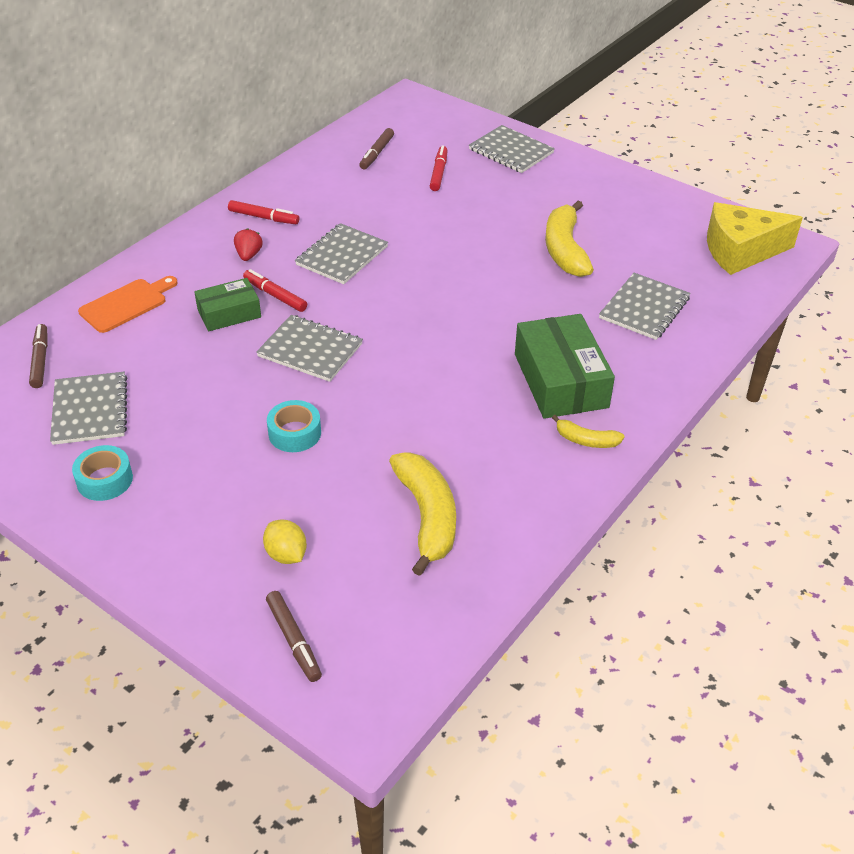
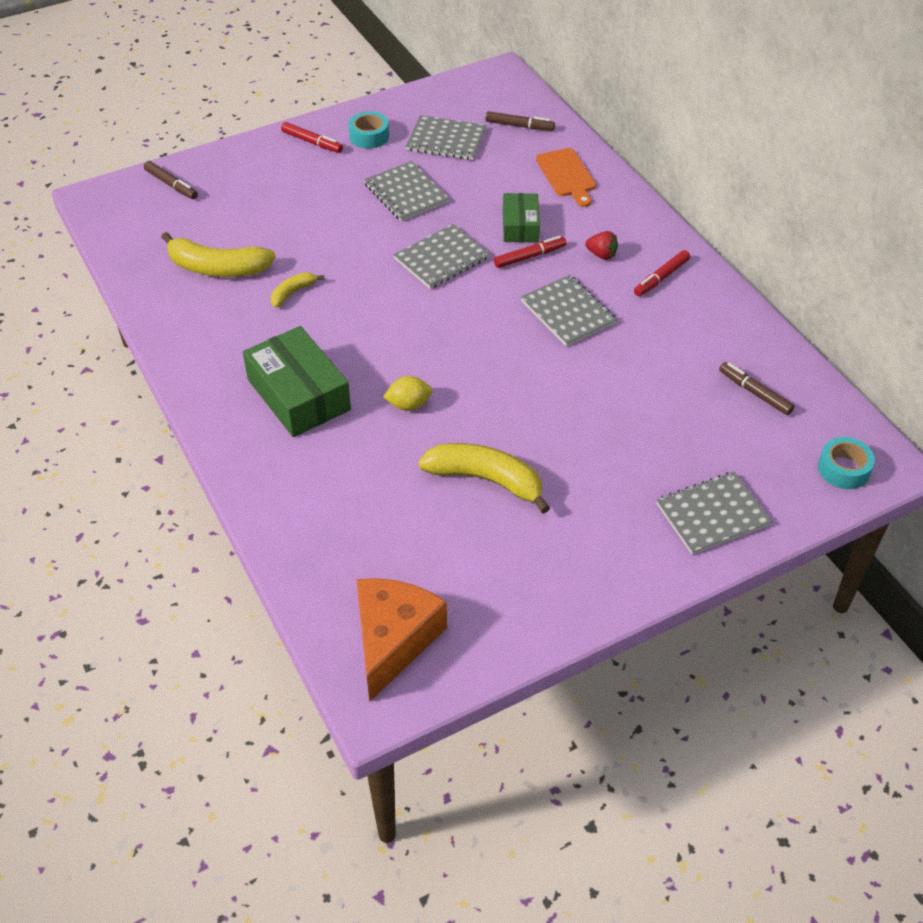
camera: 115 degrees right, 5 degrees up
yellow lemon [263,519,307,564] -> yellow lemon moved to [383,376,432,411]
brown marker [266,591,322,682] -> brown marker turned 135 degrees counterclockwise [144,161,198,199]
turquoise tape [267,400,321,452] -> turquoise tape moved to [818,437,875,489]
red marker [430,145,448,191] -> red marker moved to [281,122,343,153]
green box [515,314,615,419] -> green box turned 45 degrees clockwise [243,326,351,437]
yellow banana [552,415,625,448] -> yellow banana moved to [271,272,324,308]
grey notebook [599,273,691,340] -> grey notebook moved to [364,161,450,221]
yellow cheese [707,202,803,275] -> orange cheese [356,578,447,702]

